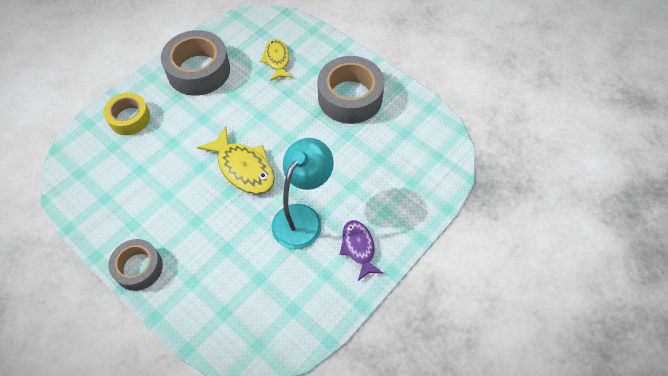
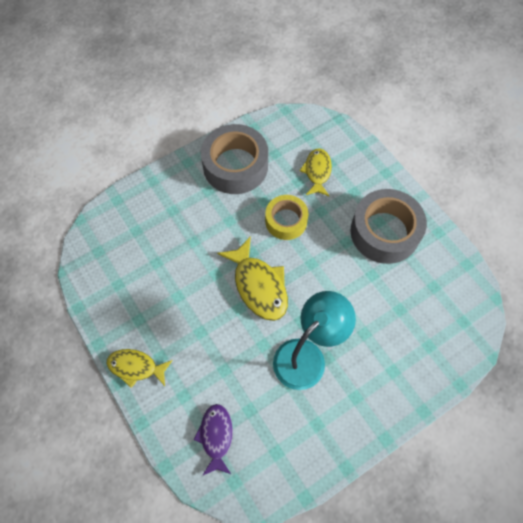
camera: 15 degrees right, 5 degrees up
yellow tape [104,92,151,135] -> yellow tape moved to [265,195,309,240]
grey tape [108,239,163,291] -> yellow fish [107,349,173,388]
purple fish [340,220,384,281] -> purple fish moved to [193,404,233,476]

